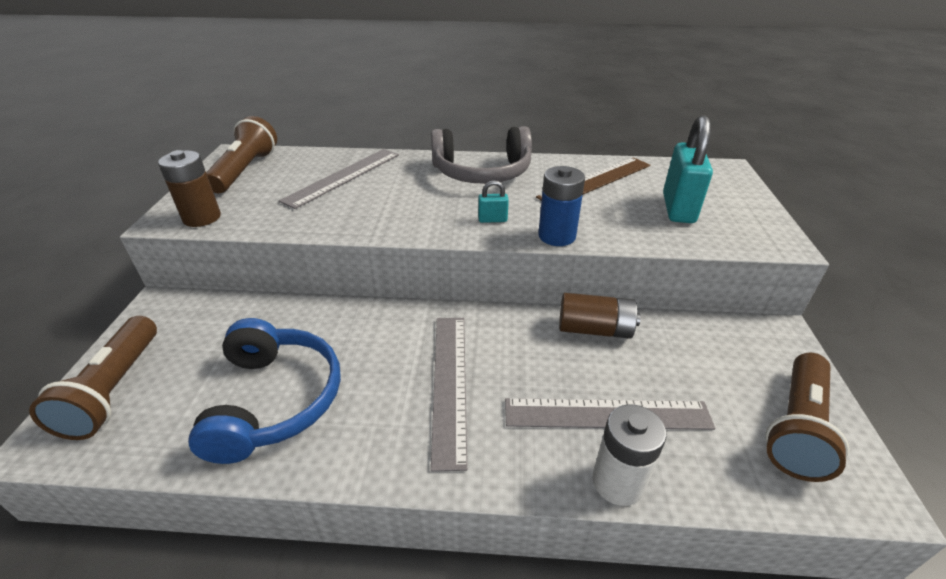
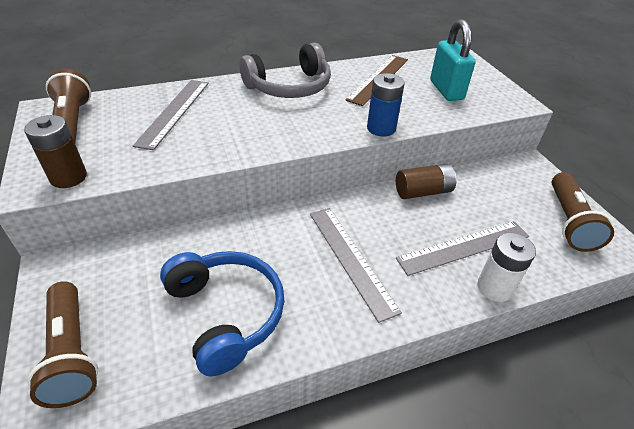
camera: 25 degrees left, 5 degrees up
turquoise padlock [478,180,509,223] -> none

